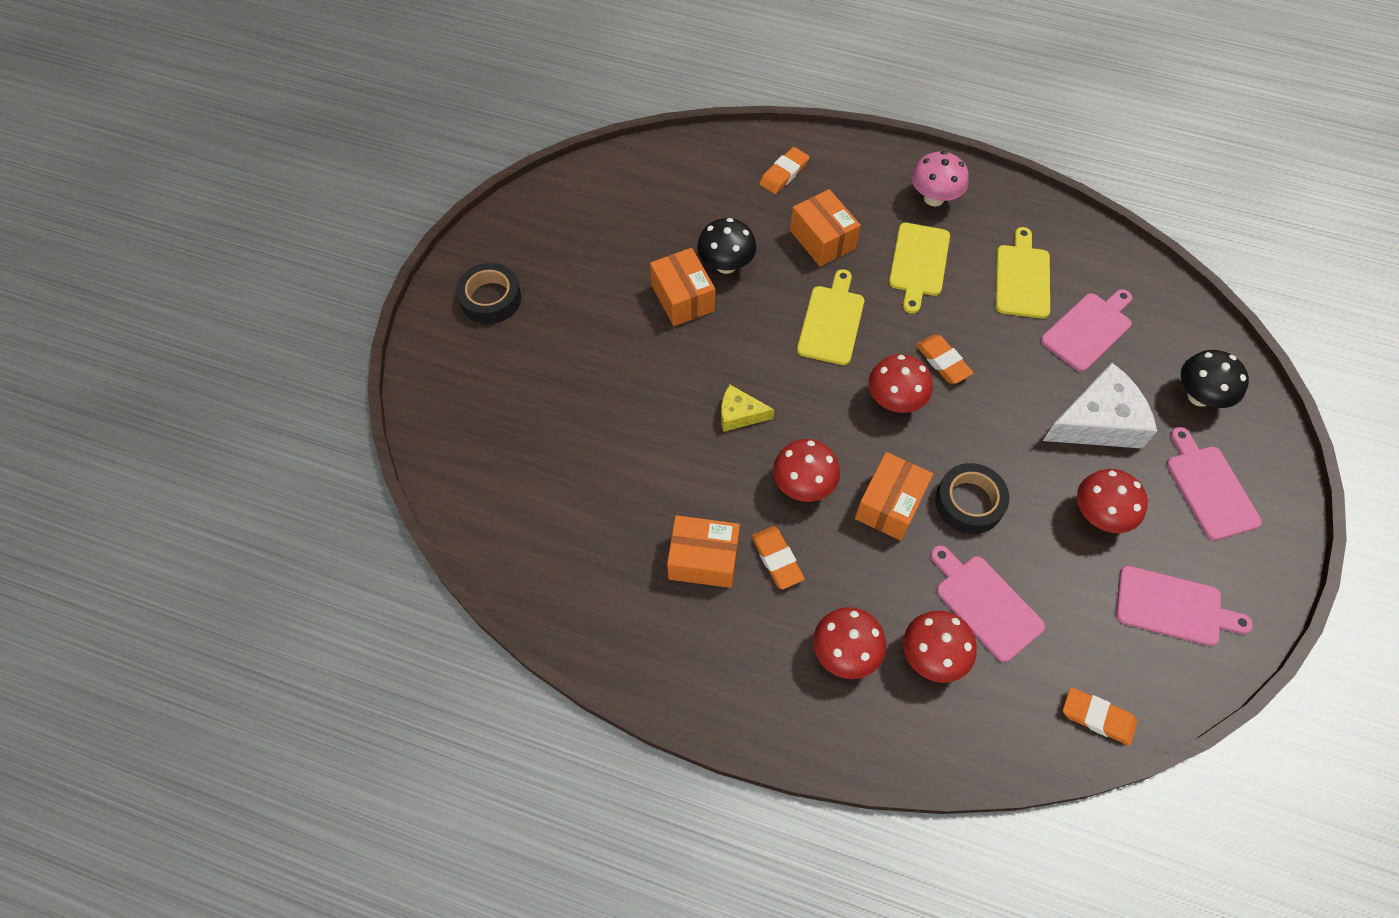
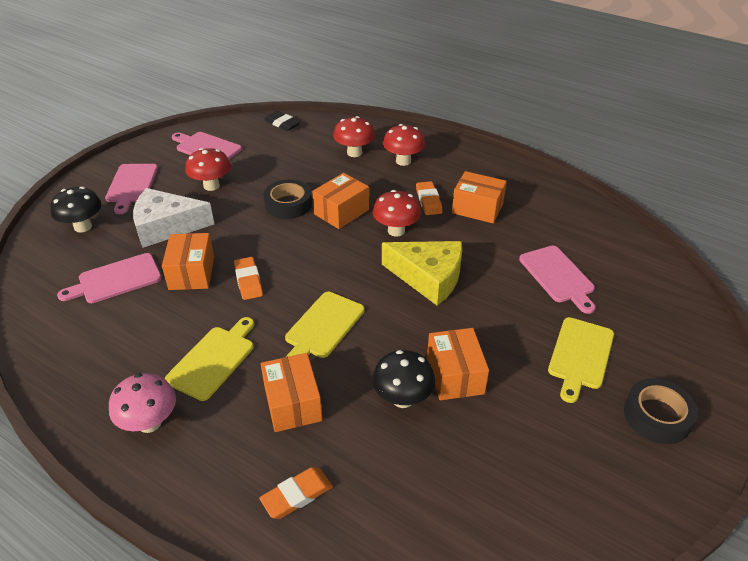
camera: 165 degrees left, 20 degrees down
yellow cheese [721,385,774,432] -> yellow cheese [382,241,462,306], size x1.87
red mushroom [869,354,933,413] -> none
pink cutting board [930,546,1045,662] -> pink cutting board moved to [519,246,596,314]
yellow cutting board [995,227,1050,318] -> yellow cutting board moved to [548,317,614,403]
orange eraser [1063,687,1137,746] -> black eraser [264,111,301,131]
none -> orange box [162,233,214,290]

